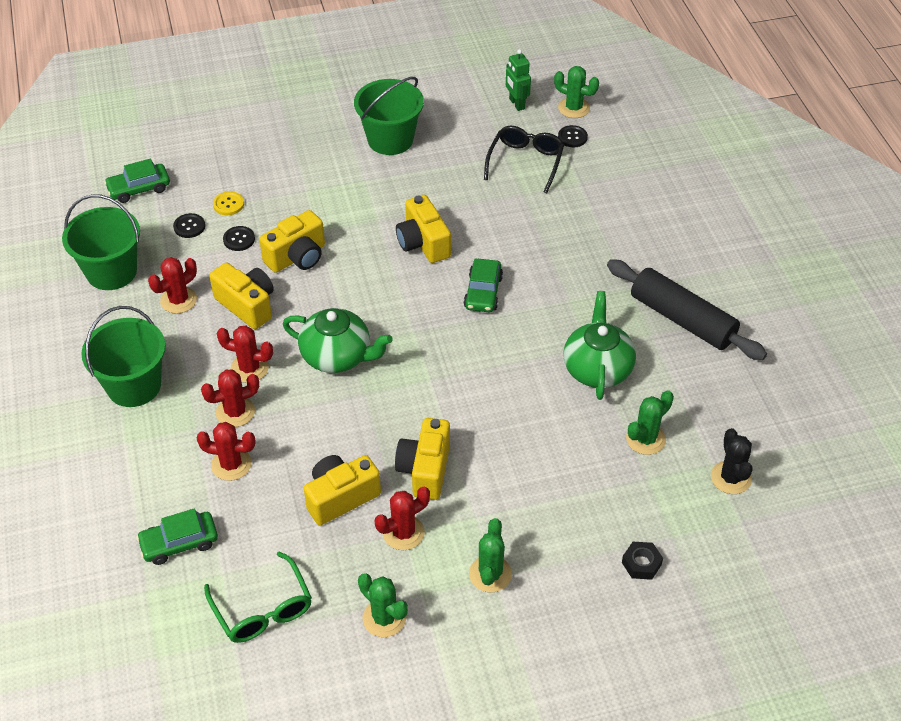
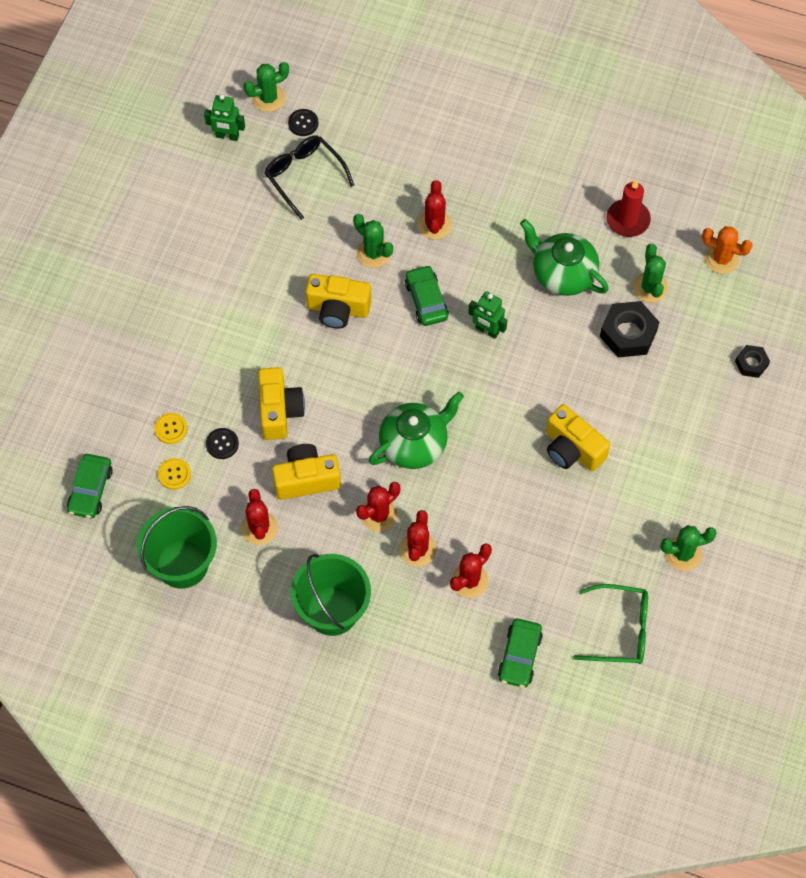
camera: 55 degrees left, 15 degrees up
black button [173,213,205,238] -> yellow button [158,458,191,490]
yellow camera [304,455,381,525] -> none
green bucket [354,77,424,155] -> none
red cactus [375,487,430,550] -> red cactus moved to [418,180,452,239]
green car [464,259,503,312] -> green car turned 150 degrees counterclockwise [405,265,449,326]
green cactus [469,518,512,593] -> green cactus moved to [353,214,393,268]
black rolling pin [607,259,767,360] -> none
black cactus [711,428,753,494] -> orange cactus [702,226,753,274]
none -> green robot [468,291,507,339]
none -> black nut [600,301,659,358]
none -> red candle [606,179,651,237]

